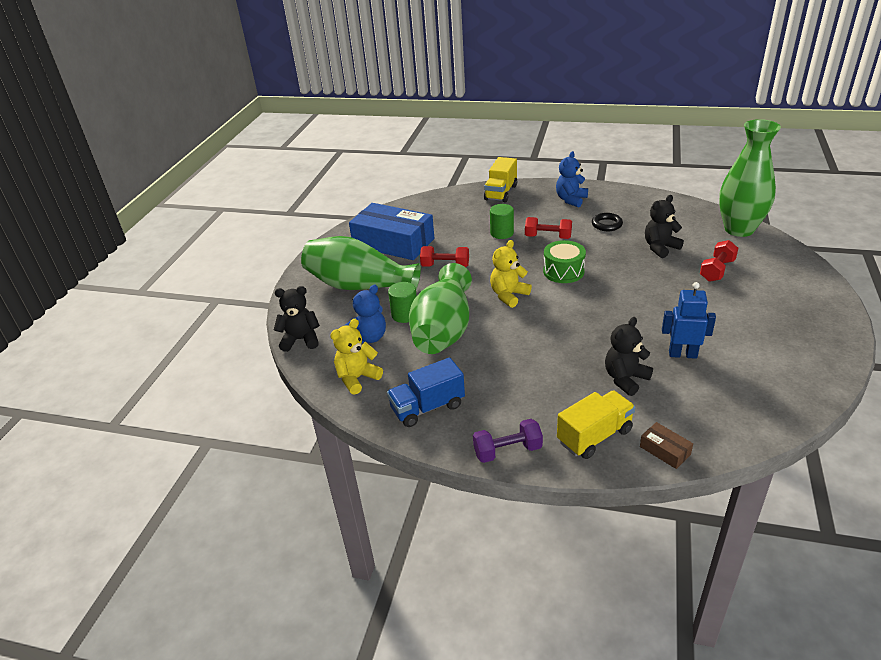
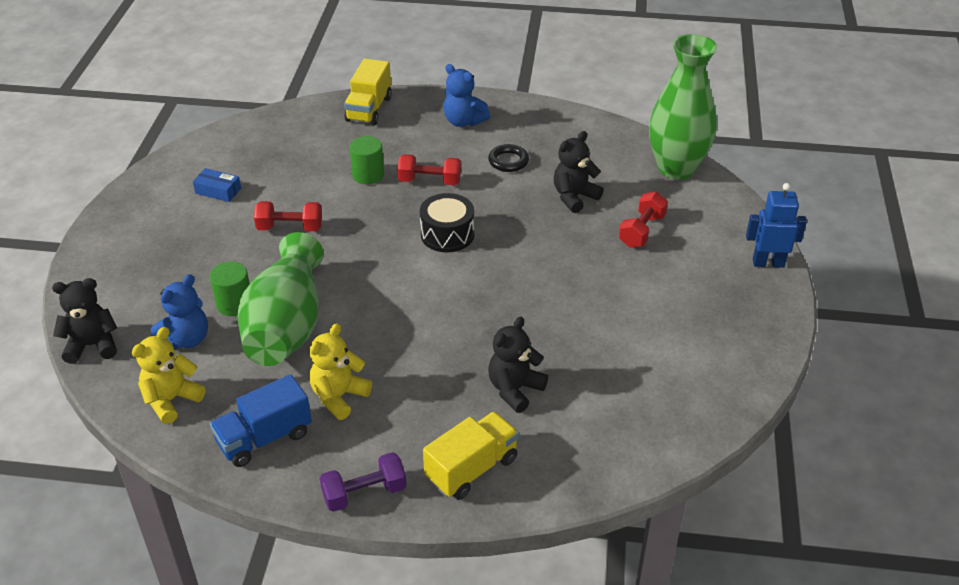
camera: 10 degrees left, 5 degrees up
green vase [301,236,421,290] -> none
blue box [349,203,434,260] -> blue box [193,168,241,202], size x0.40
yellow teddy bear [490,240,532,308] -> yellow teddy bear moved to [310,323,372,420]
green drum [543,240,586,283] -> black drum [420,193,474,253]
blue teddy bear [556,151,588,207] -> blue teddy bear turned 75 degrees counterclockwise [443,64,490,127]
brown box [640,422,693,469] -> none
blue robot [662,282,716,359] -> blue robot moved to [746,183,807,268]

